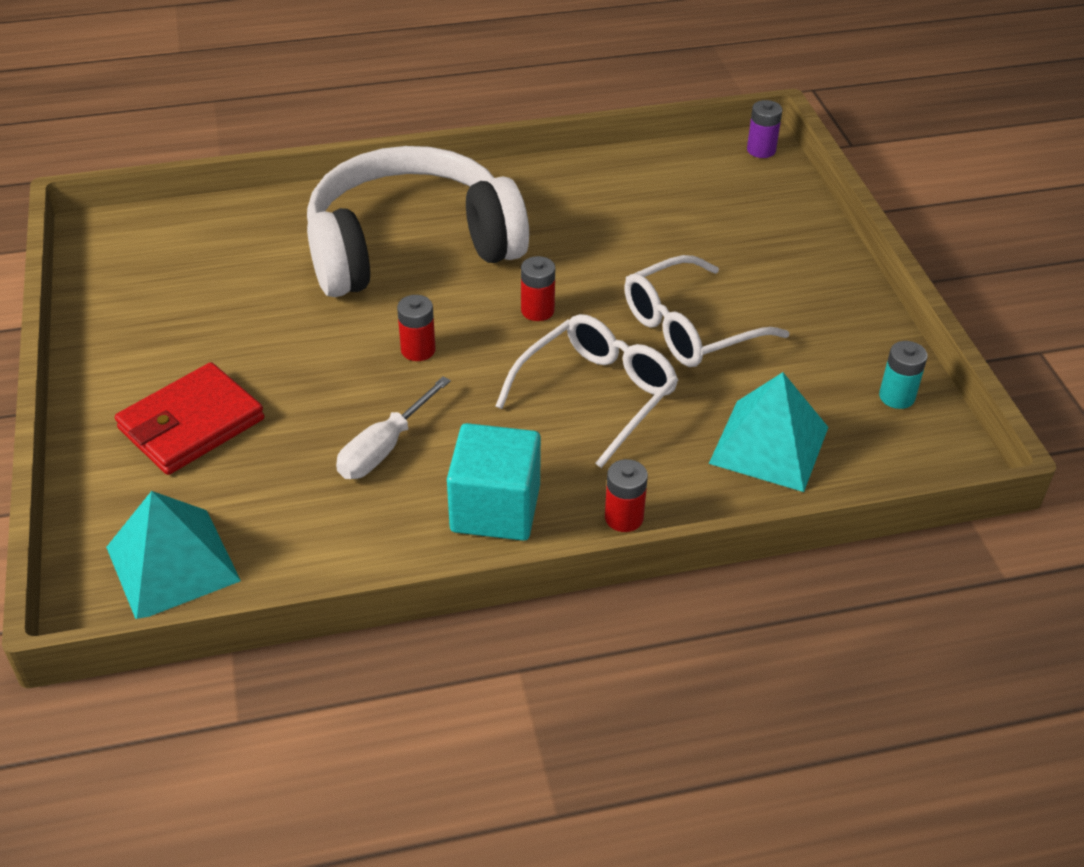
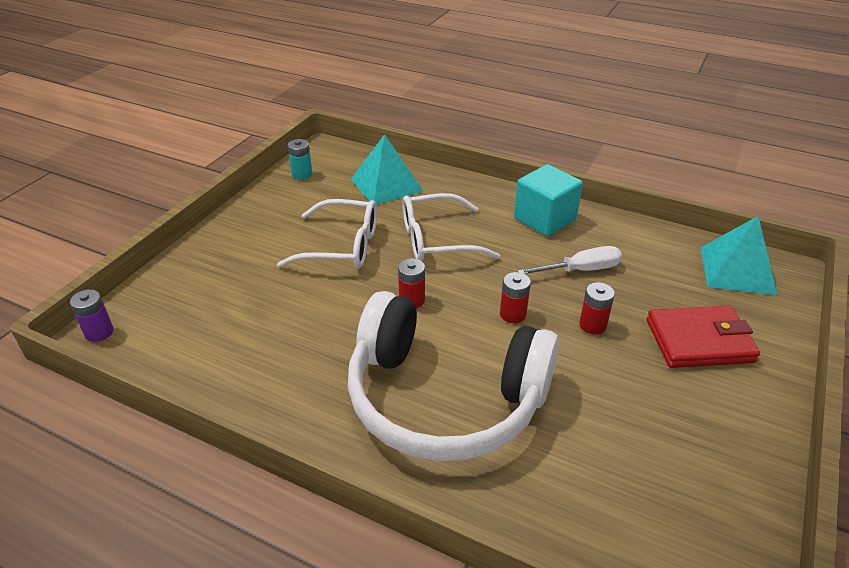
camera: 140 degrees left, 5 degrees down
red battery [605,459,648,532] -> red battery moved to [579,282,615,335]

